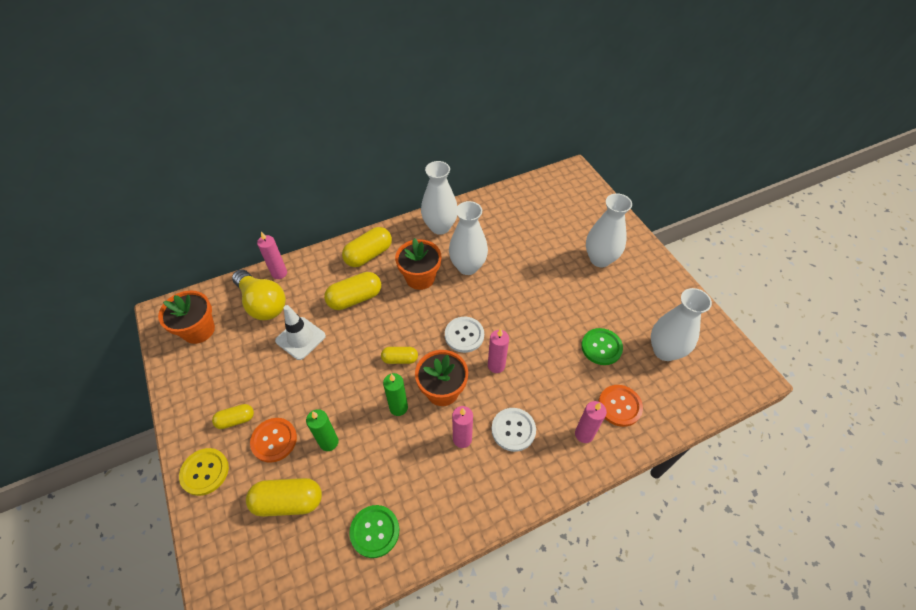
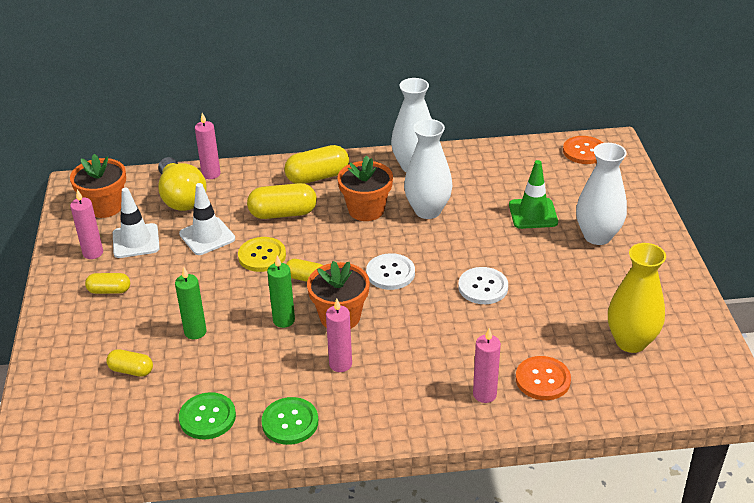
camera: 20 degrees right, 15 degrees down
yellow button [179,448,229,496] -> yellow button moved to [238,237,286,272]
yellow capsule [246,478,322,517] -> yellow capsule [106,349,153,377], size x0.59
orange button [250,418,297,463] -> orange button moved to [563,136,603,164]
pink candle [488,329,509,373] -> pink candle moved to [70,189,103,259]
white button [491,408,536,452] -> white button moved to [458,267,508,304]
green button [581,328,623,365] -> green button moved to [261,397,318,445]
white vase [651,288,712,361] -> yellow vase [608,243,666,353]
none -> white traffic cone [113,188,160,258]
none -> green traffic cone [509,160,558,229]

